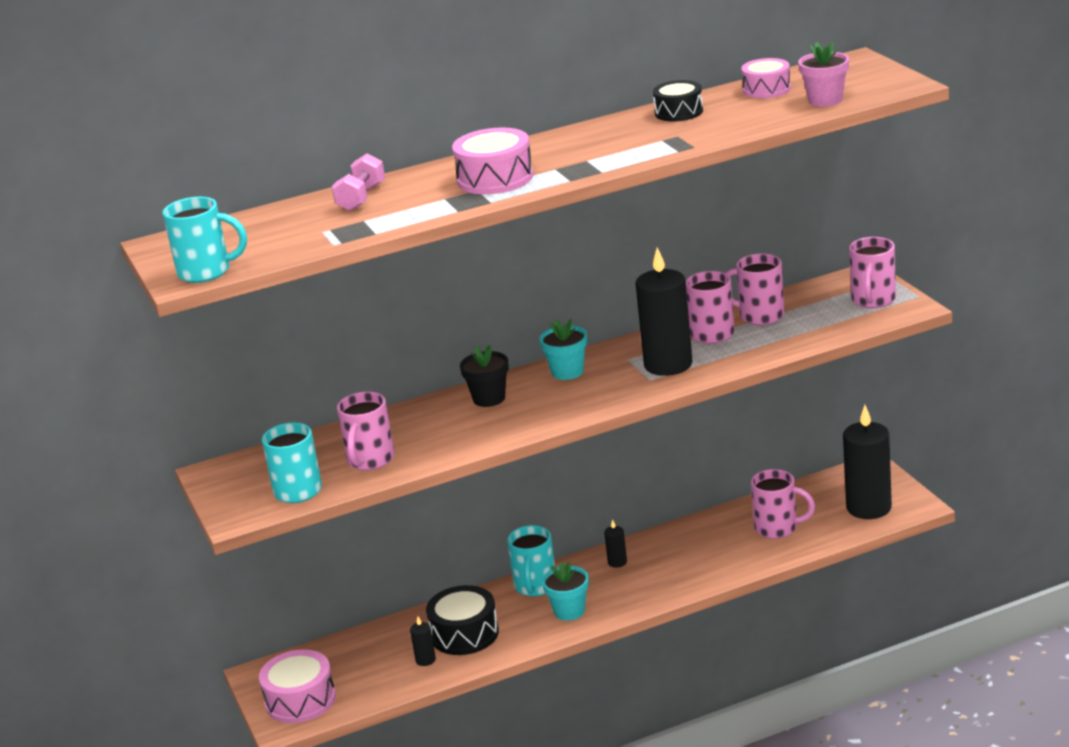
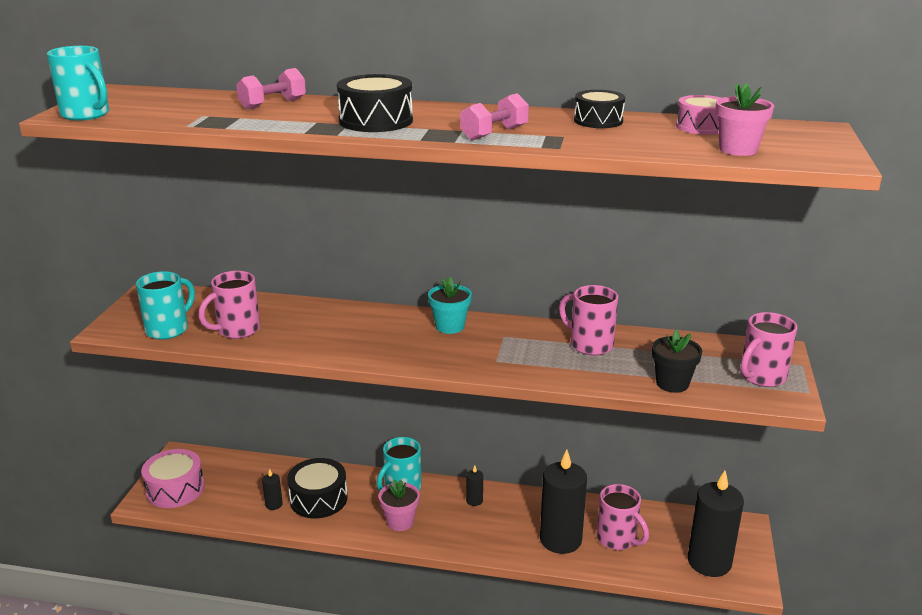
camera: 30 degrees right, 0 degrees up
pink drum [452,127,533,194] -> black drum [337,74,413,132]
black flower pot [460,344,509,407] -> black flower pot moved to [652,329,702,393]
turquoise flower pot [542,562,589,621] -> pink flower pot [379,479,420,531]
black candle [636,247,692,376] -> black candle moved to [540,450,587,554]
pink mug [725,254,784,325] -> none
none -> pink dumbbell [460,93,529,140]

